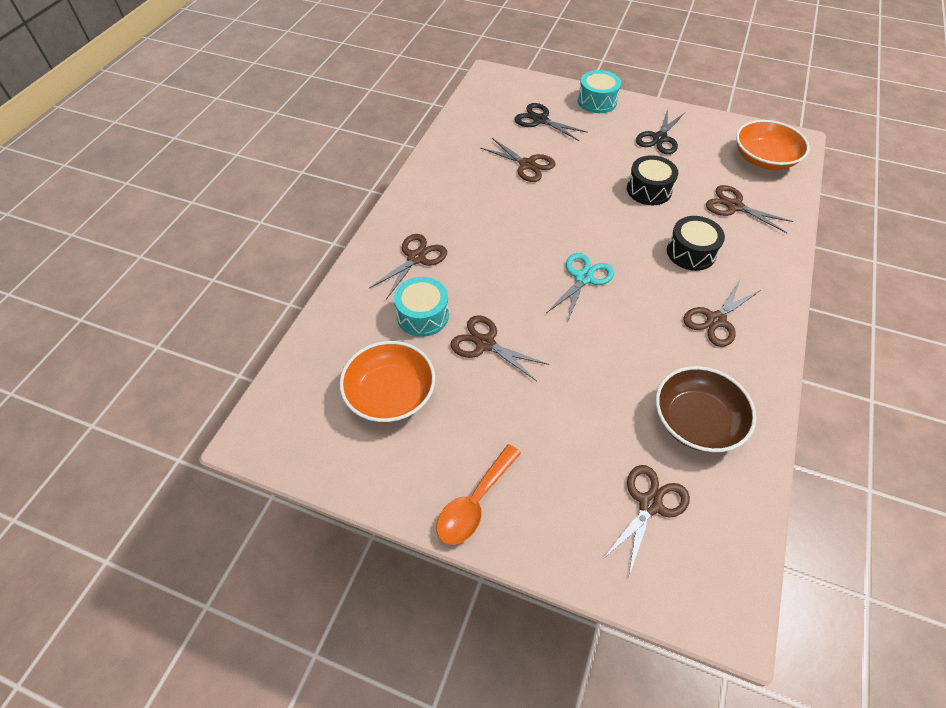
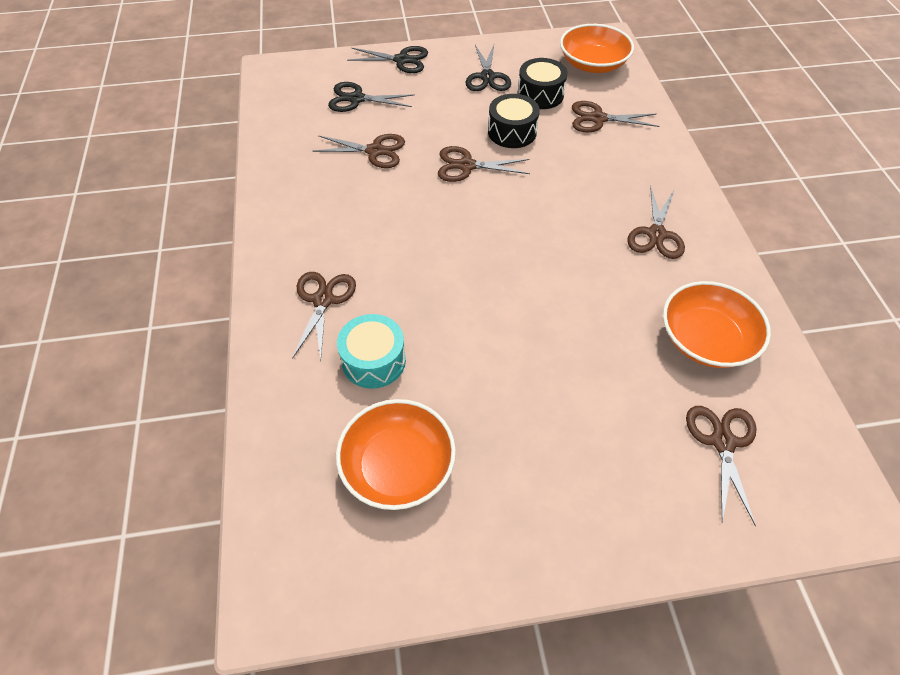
camera: 30 degrees left, 0 degrees up
orange spoon [436,444,521,545] -> none
brown scissors [450,315,549,381] -> brown scissors moved to [438,146,530,182]
turquoise scissors [546,253,614,323] -> none
turquoise drum [578,70,621,113] -> black scissors [347,46,428,73]
brown bowl [656,366,756,452] -> orange bowl [663,281,771,368]
black drum [667,216,725,271] -> black drum moved to [517,58,568,109]

